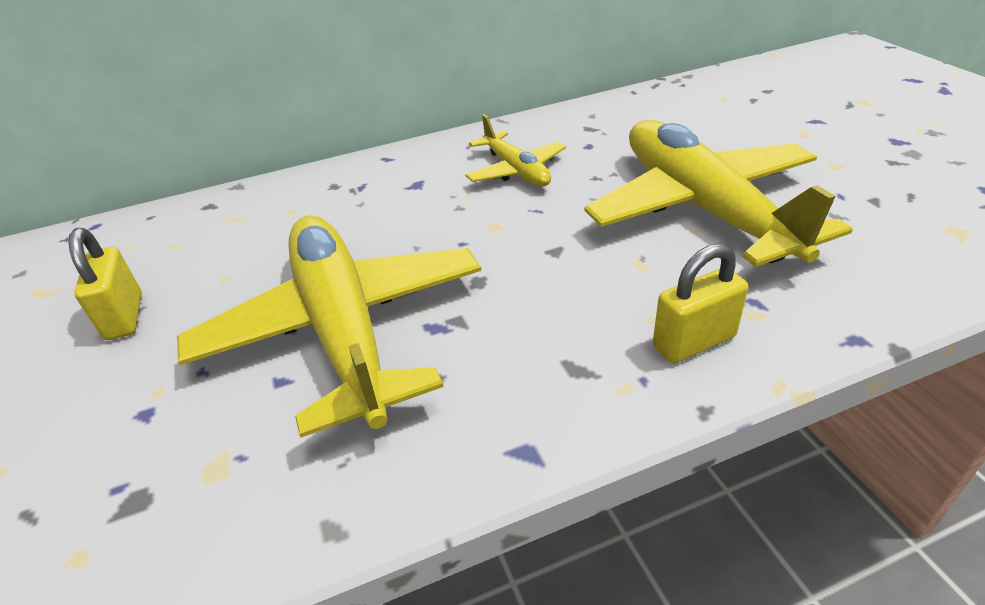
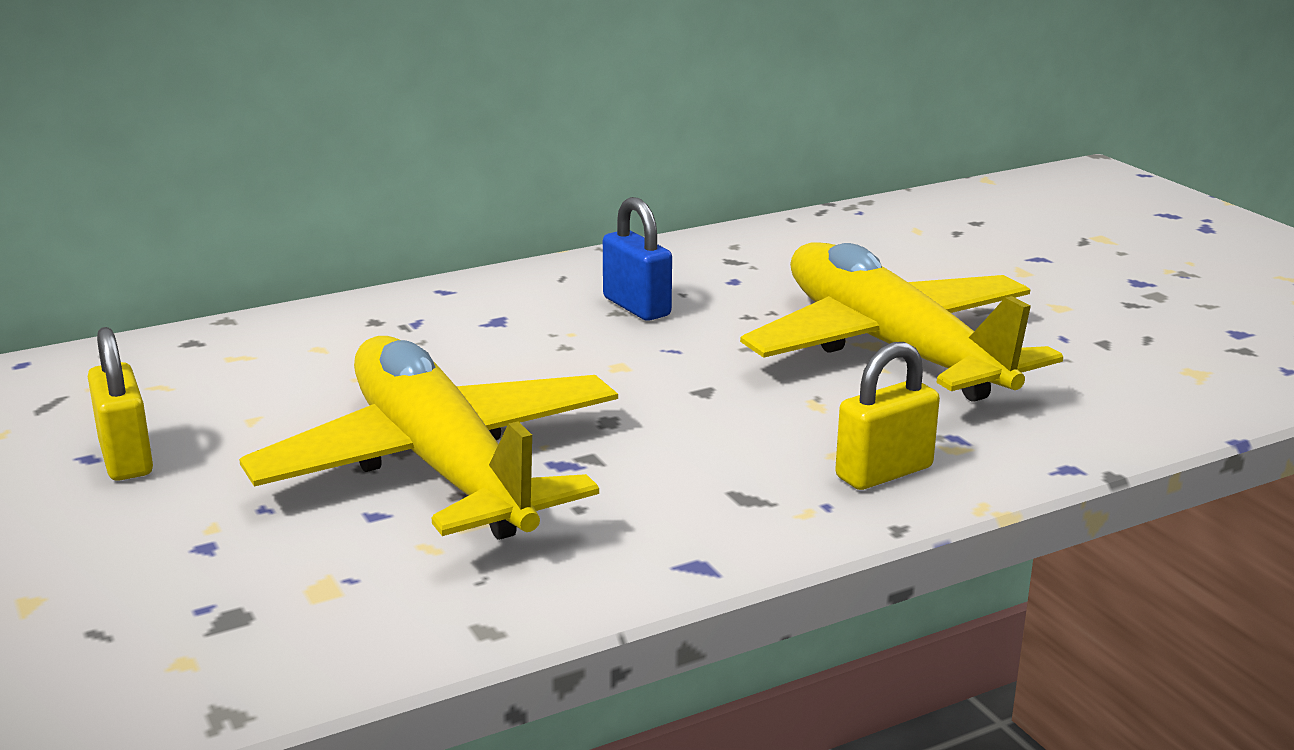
camera: 10 degrees left, 15 degrees down
yellow plane [465,114,566,187] -> blue padlock [603,197,672,321]

